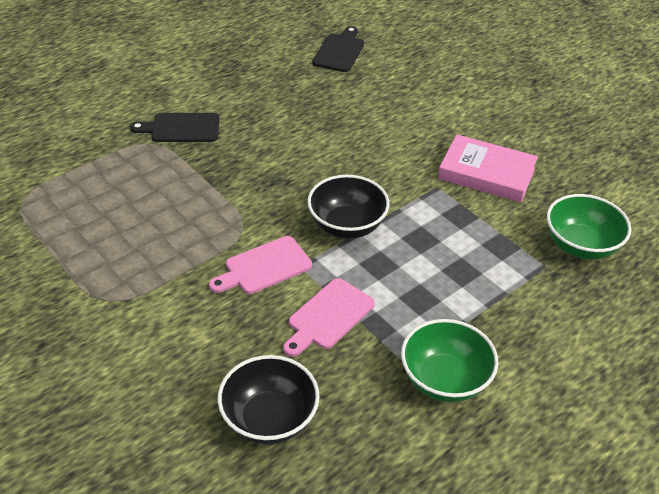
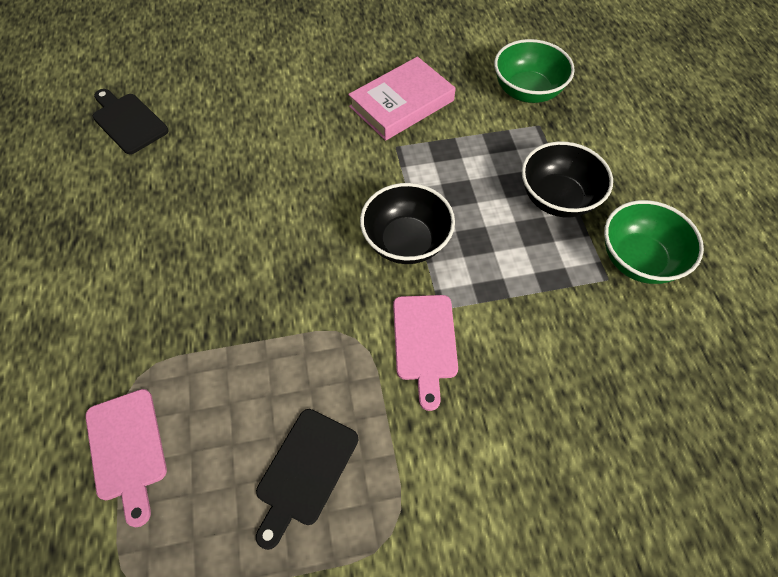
camera: 60 degrees left, 15 degrees up
black cutting board [130,113,220,142] -> black cutting board moved to [256,409,358,550]
black bowl [218,355,320,444] -> black bowl moved to [522,142,613,218]
pink cutting board [283,278,375,357] -> pink cutting board moved to [85,389,167,527]

